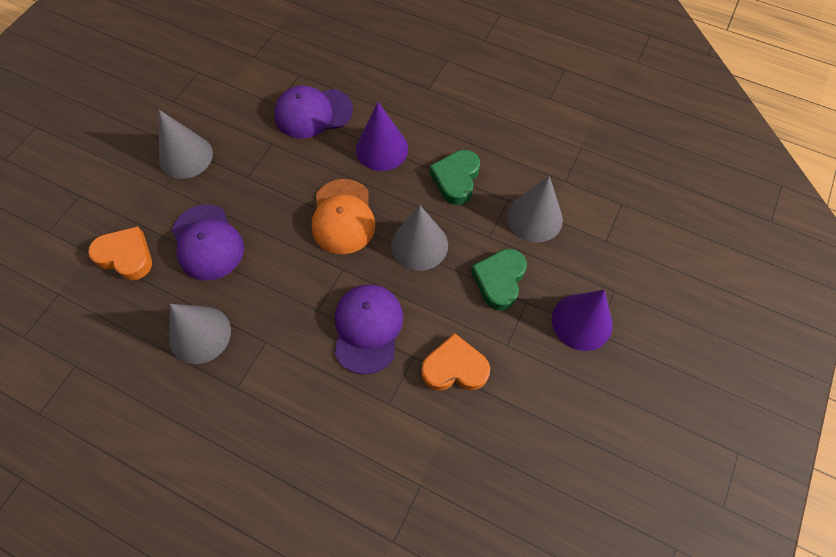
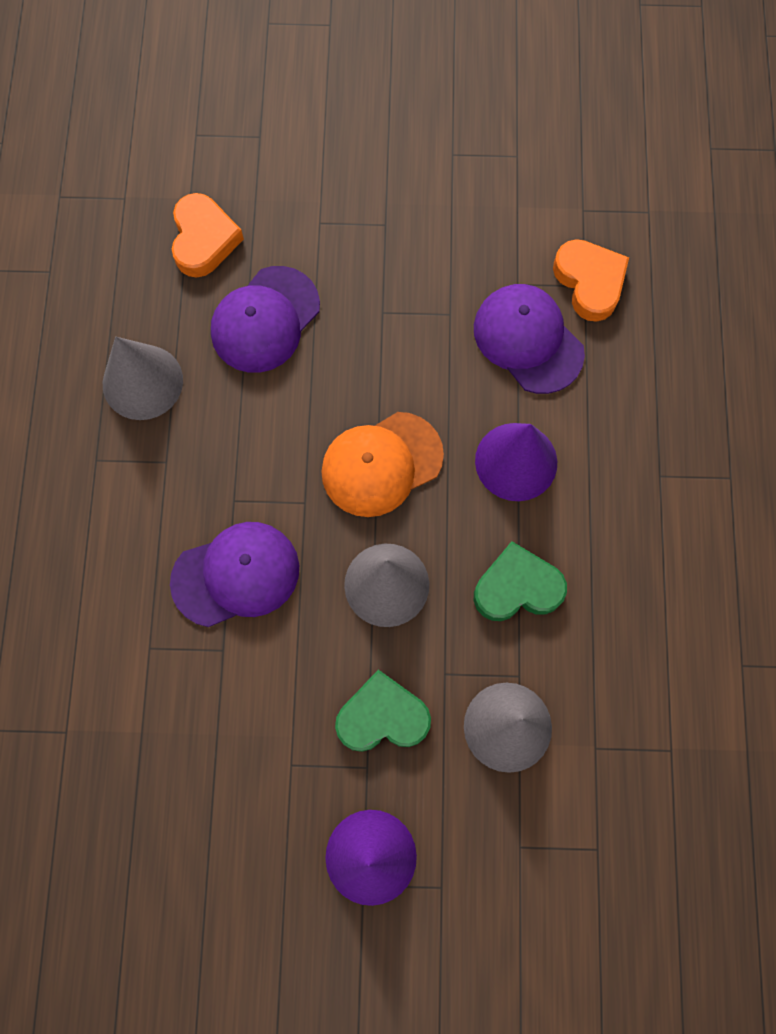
camera: 65 degrees right, 10 degrees up
grey cone [159,110,213,179] -> none
orange heart [421,333,490,391] -> orange heart moved to [553,239,629,322]

